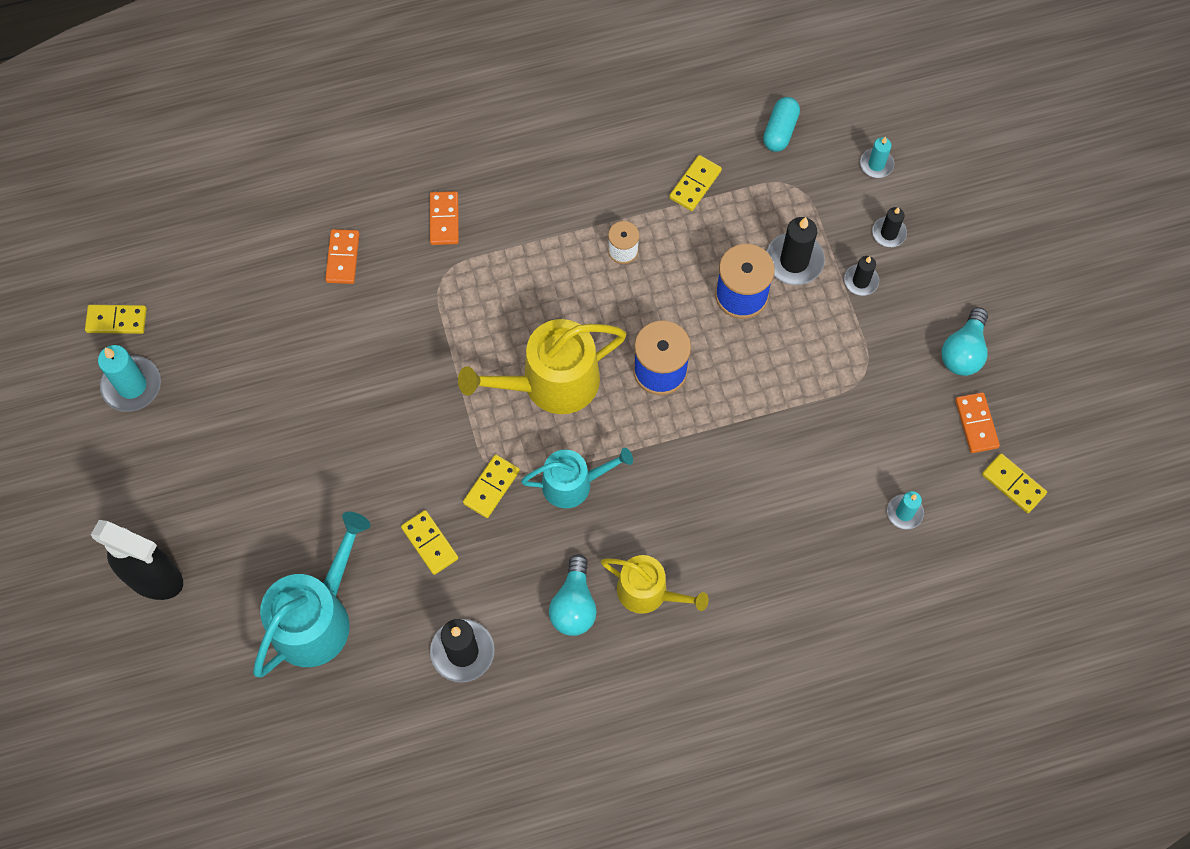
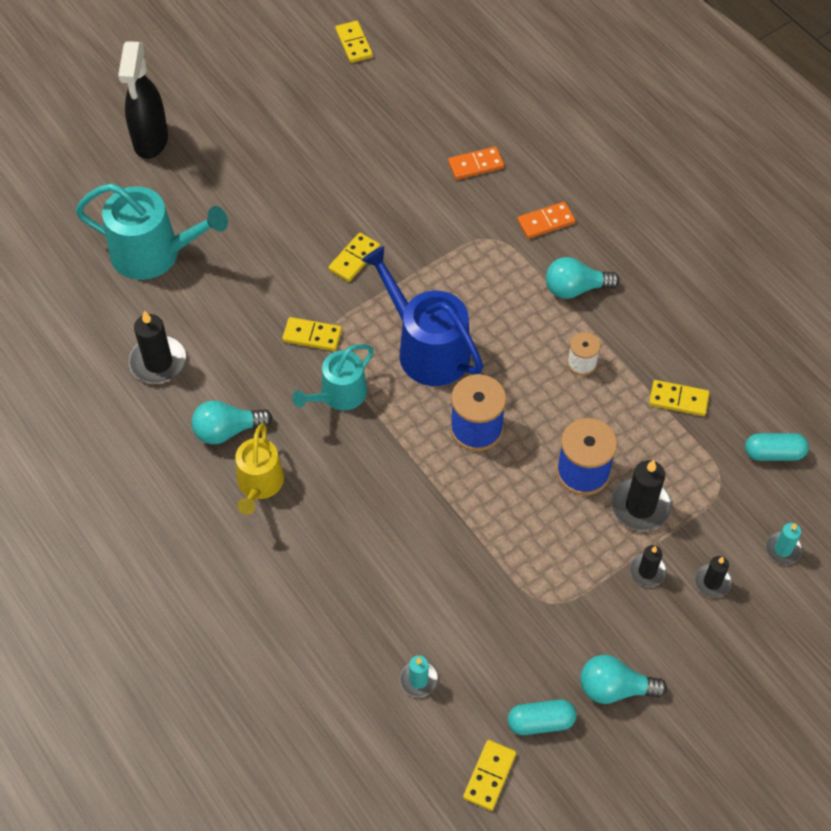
camera: 70 degrees right, 10 degrees down
turquoise candle [98,345,161,412] -> none
yellow domino [401,510,458,575] -> yellow domino moved to [328,233,380,282]
yellow watering can [458,319,626,414] -> blue watering can [362,246,483,386]
turquoise watering can [521,448,633,508] -> turquoise watering can turned 75 degrees clockwise [292,344,374,410]
orange domino [955,392,1000,453] -> turquoise capsule [508,699,577,735]
none -> turquoise light bulb [546,257,620,299]

